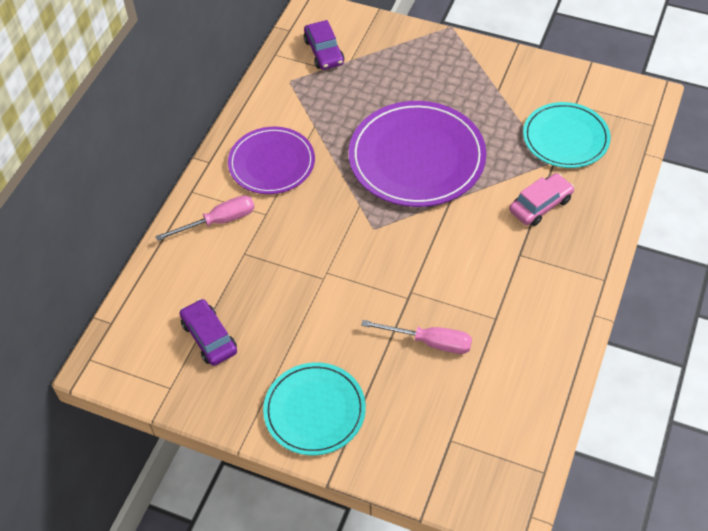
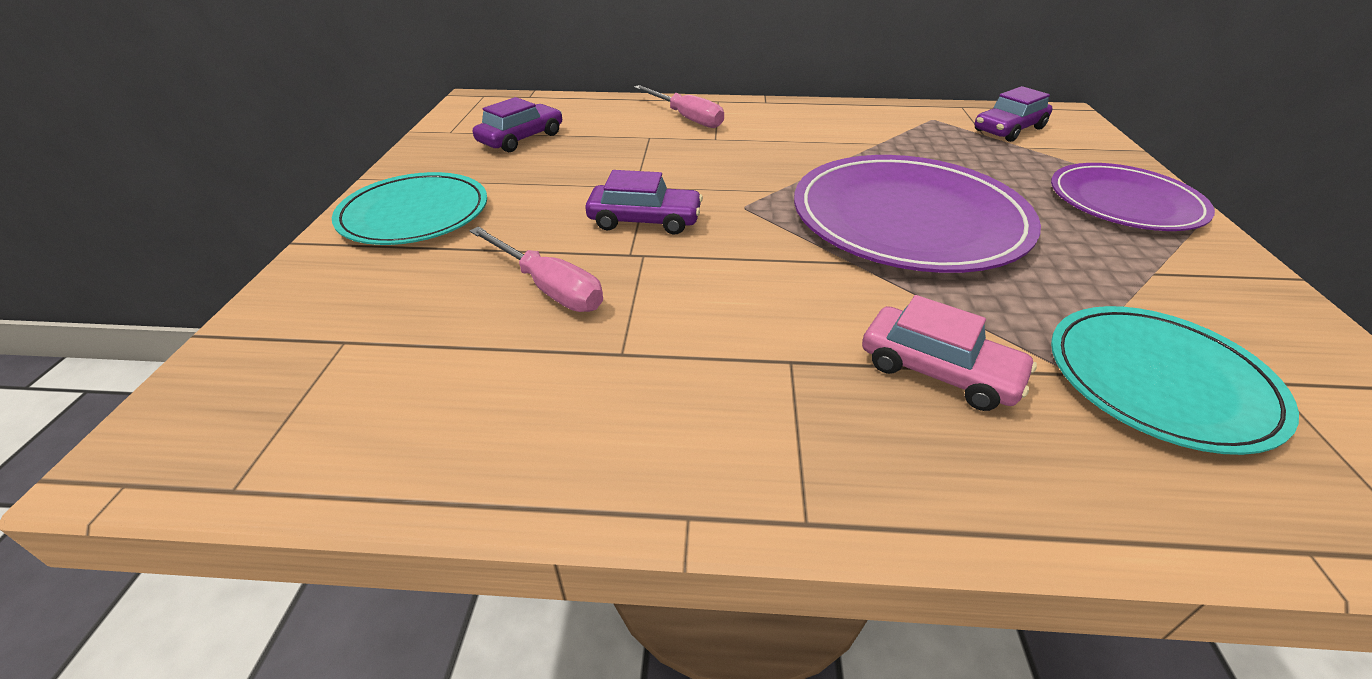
camera: 70 degrees right, 15 degrees down
purple plate [228,127,315,194] -> purple plate moved to [1051,163,1215,231]
pink screwdriver [361,320,472,354] -> pink screwdriver turned 45 degrees counterclockwise [469,227,603,312]
none -> purple car [585,170,703,235]

